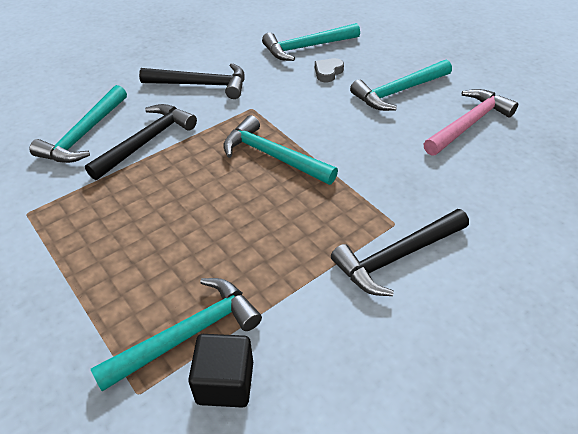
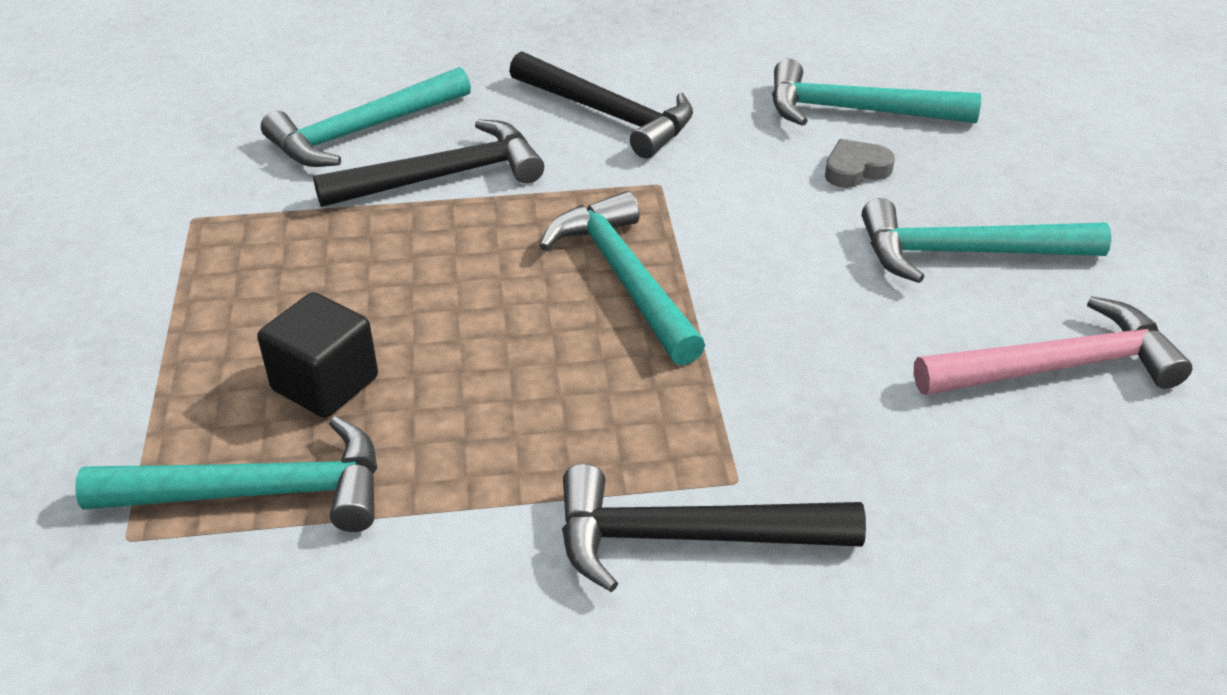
camera: 30 degrees right, 5 degrees down
black cube [188,334,253,408] -> black cube moved to [257,292,378,418]

